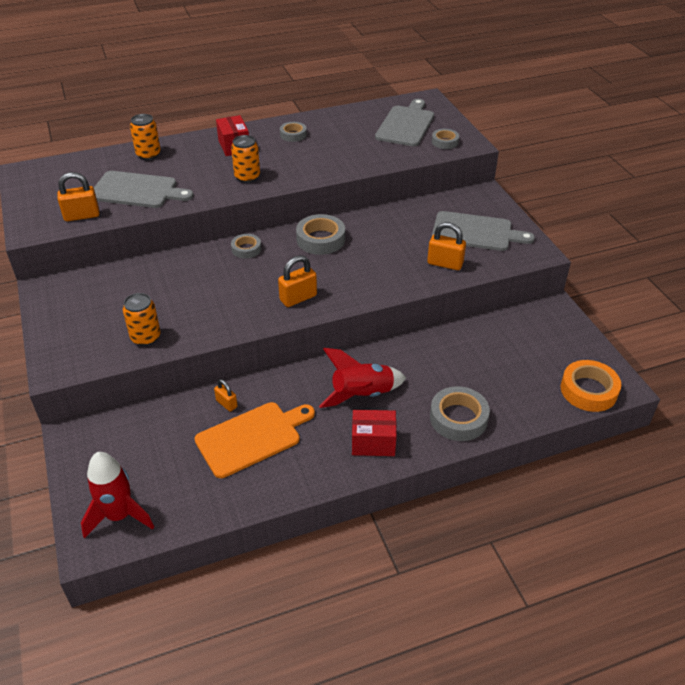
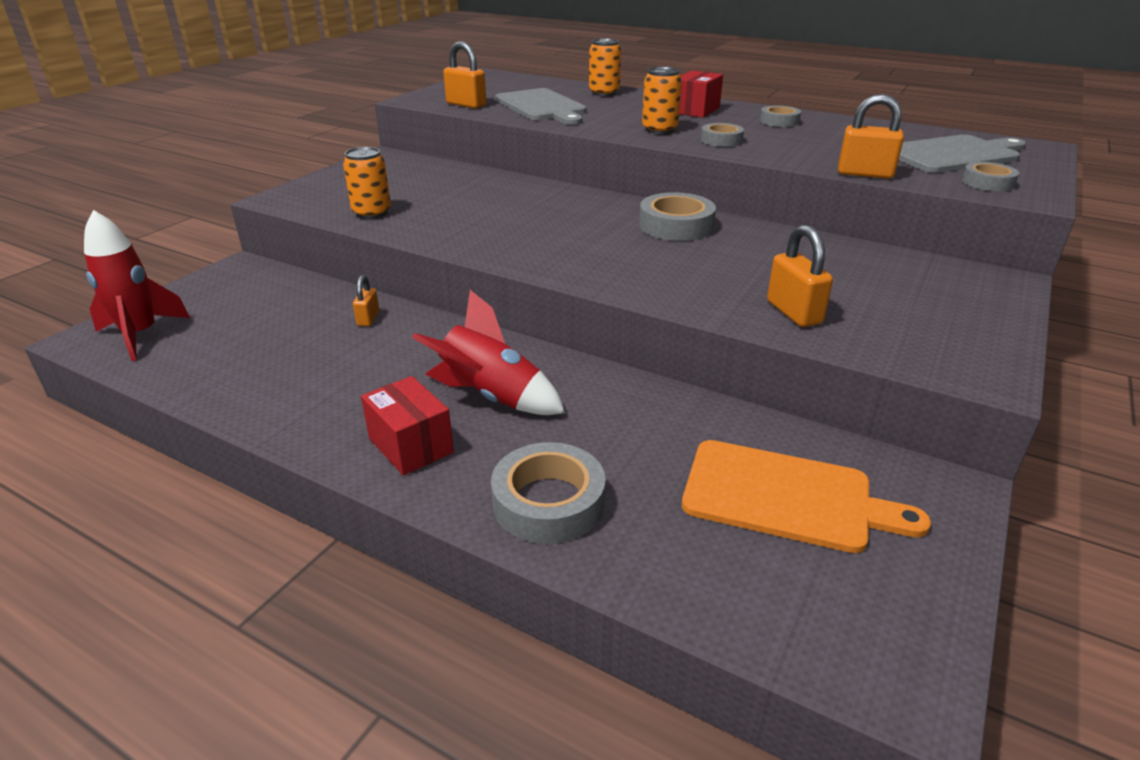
camera: 50 degrees right, 10 degrees down
orange cutting board [195,402,315,478] -> orange cutting board moved to [682,440,931,553]
grey tape [231,234,261,259] -> grey tape moved to [701,123,744,147]
orange padlock [278,255,317,307] -> orange padlock moved to [838,94,904,179]
grey cutting board [432,211,535,251] -> none
orange tape [561,360,621,412] -> none

